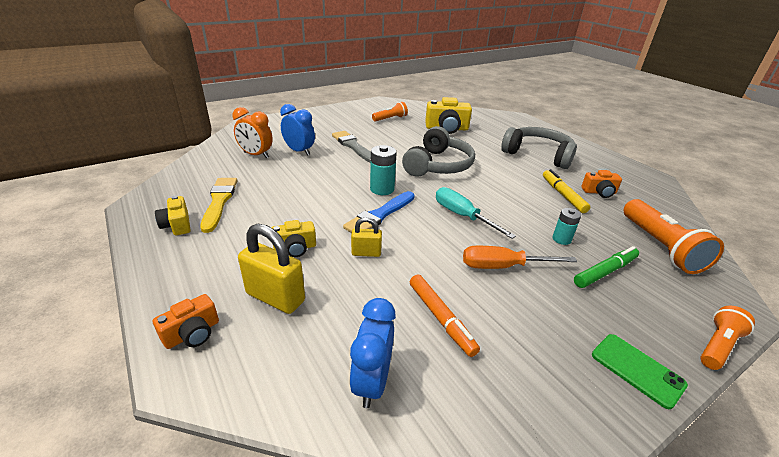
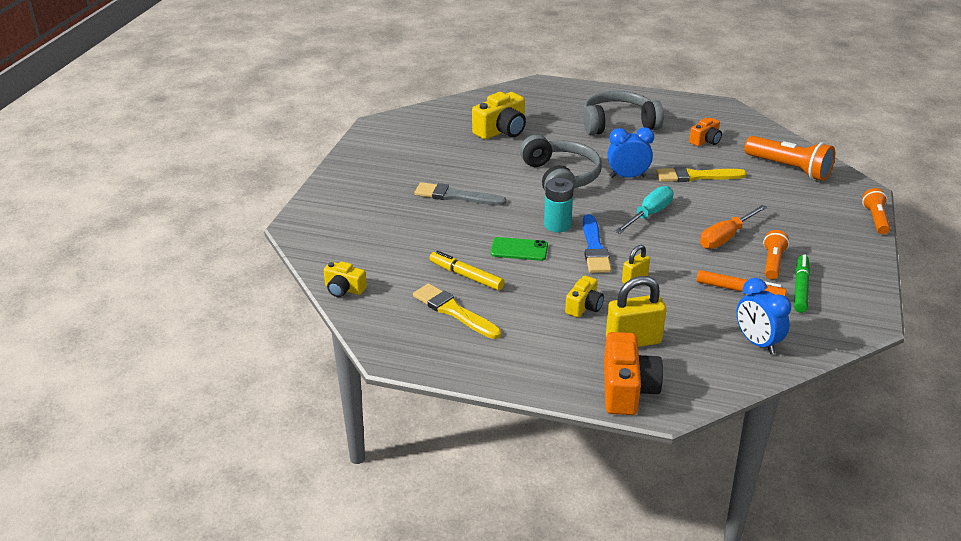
camera: 40 degrees left, 0 degrees up
orange camera [153,294,219,349] -> orange camera [604,332,663,415], size x1.70
yellow camera [155,196,190,235] -> yellow camera moved to [323,261,367,297]
orange clock [232,107,273,159] -> none
blue clock [280,104,315,156] -> blue clock moved to [607,127,654,178]
orange flashlight [372,102,408,122] -> orange flashlight moved to [763,230,789,279]
turquoise screwdriver [436,187,516,239] -> turquoise screwdriver turned 120 degrees clockwise [615,186,674,234]
yellow marker [543,169,590,213] -> yellow marker moved to [429,251,505,290]
turquoise battery [552,208,581,245] -> none
green marker [574,246,639,288] -> green marker moved to [794,254,810,313]
green phone [592,334,688,409] -> green phone moved to [490,237,548,261]
none -> yellow brush [656,167,747,182]

